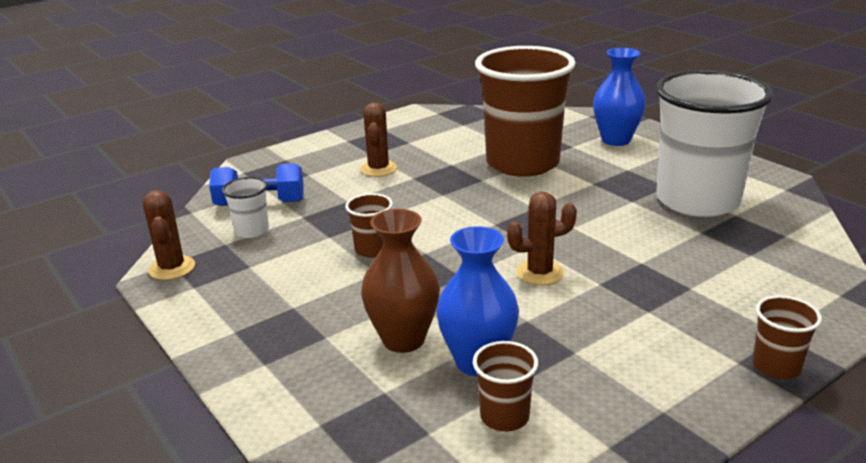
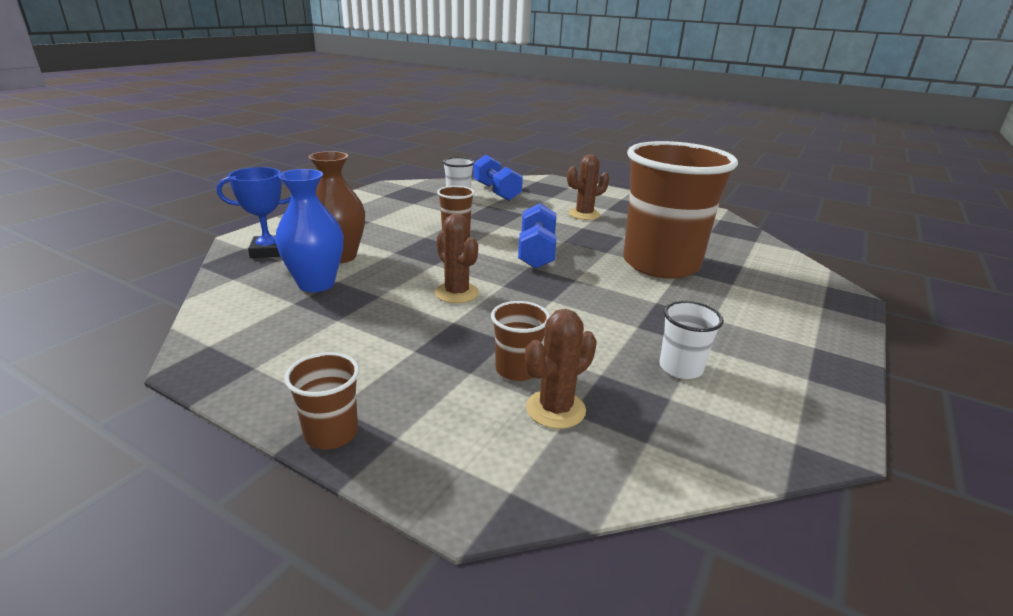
camera: 65 degrees right, 0 degrees up
brown cactus [143,190,195,280] -> brown cactus moved to [525,309,597,429]
brown cup [473,341,538,431] -> brown cup moved to [491,301,550,381]
blue vase [593,48,646,146] -> none
white cup [656,70,773,217] -> white cup [659,301,724,379], size x0.41
none -> blue trophy [217,167,291,258]
none -> blue dumbbell [518,203,556,269]

